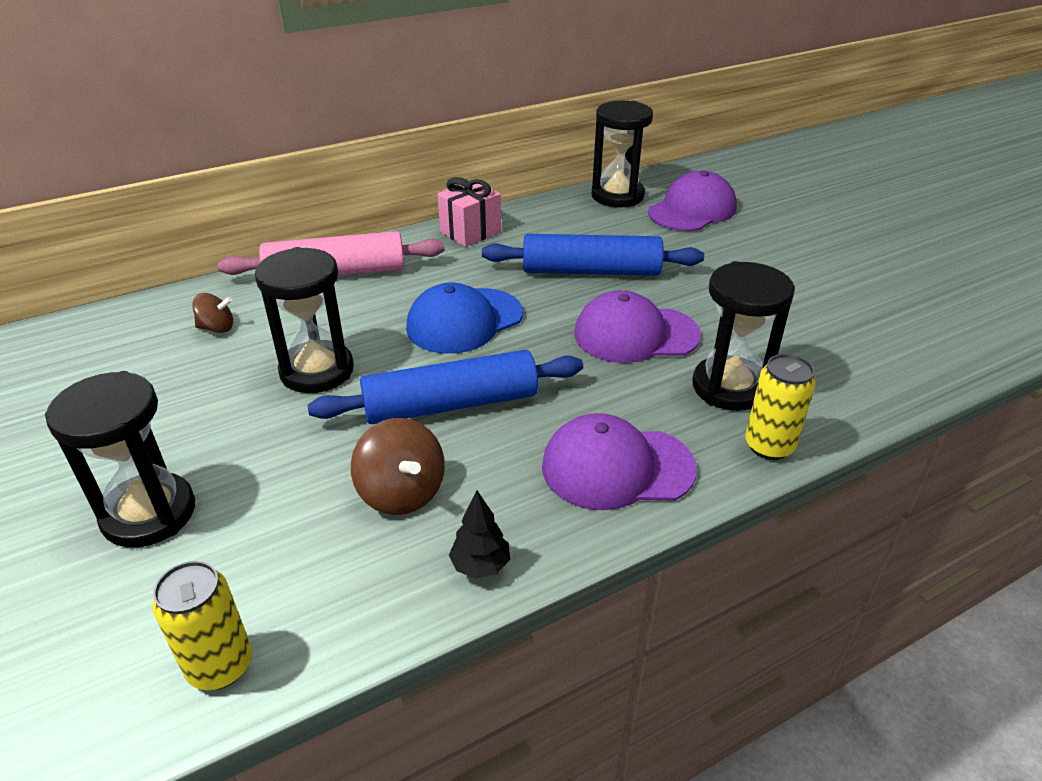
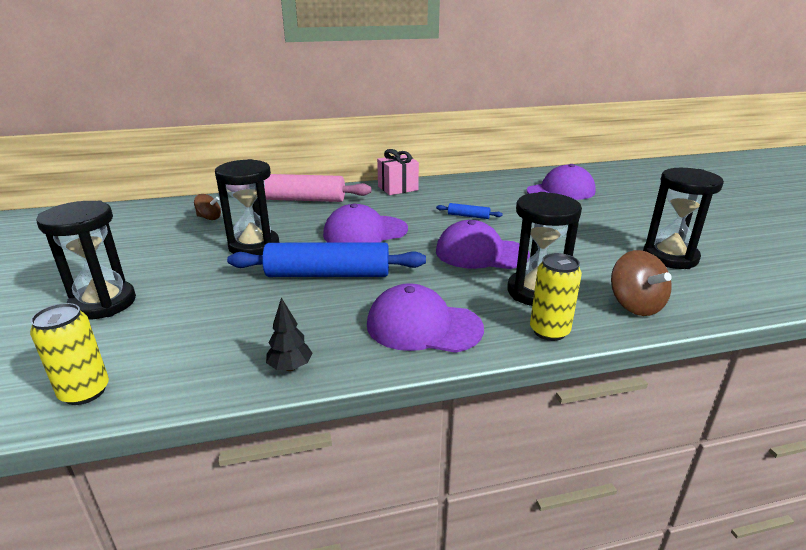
camera: 15 degrees right, 10 degrees down
brown spinning top [351,418,445,515] -> brown spinning top moved to [611,250,672,316]
blue cap [406,283,523,354] -> purple cap [323,203,408,243]
blue rolling pin [482,234,704,276] -> blue rolling pin [436,203,503,219], size x0.42
black hourglass [592,101,653,207] -> black hourglass moved to [643,168,724,269]

